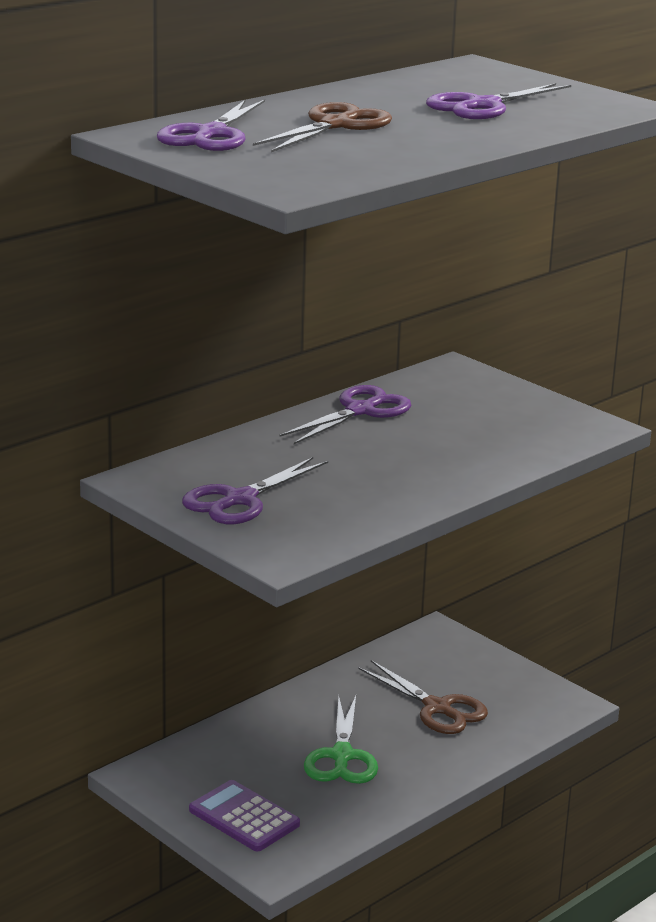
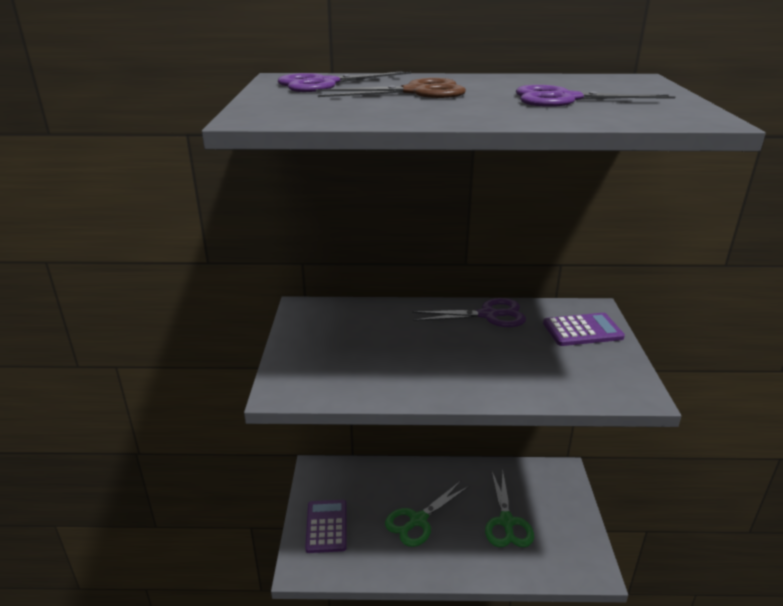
camera: 45 degrees right, 5 degrees up
purple scissors [182,457,328,524] -> none
brown scissors [359,660,488,734] -> green scissors [485,471,534,547]
none -> purple calculator [543,313,625,346]

